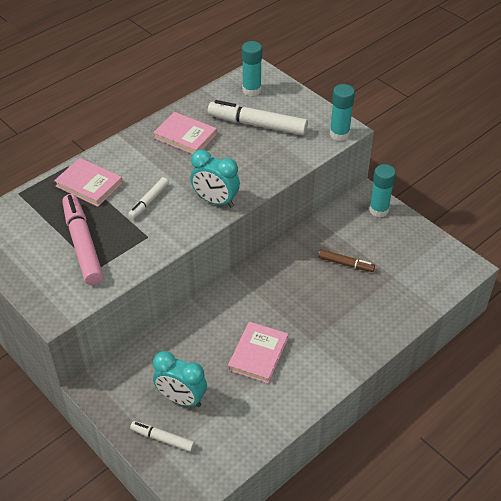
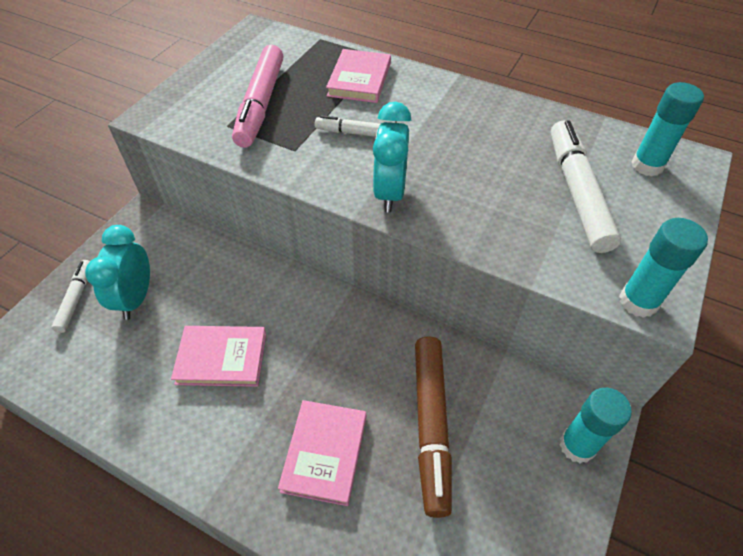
camera: 70 degrees right, 5 degrees up
pink marker [62,194,103,285] -> pink marker turned 135 degrees clockwise [232,45,283,148]
pink book [153,112,217,154] -> pink book moved to [278,400,366,506]
brown marker [318,249,375,272] -> brown marker [415,336,452,518], size x1.85

